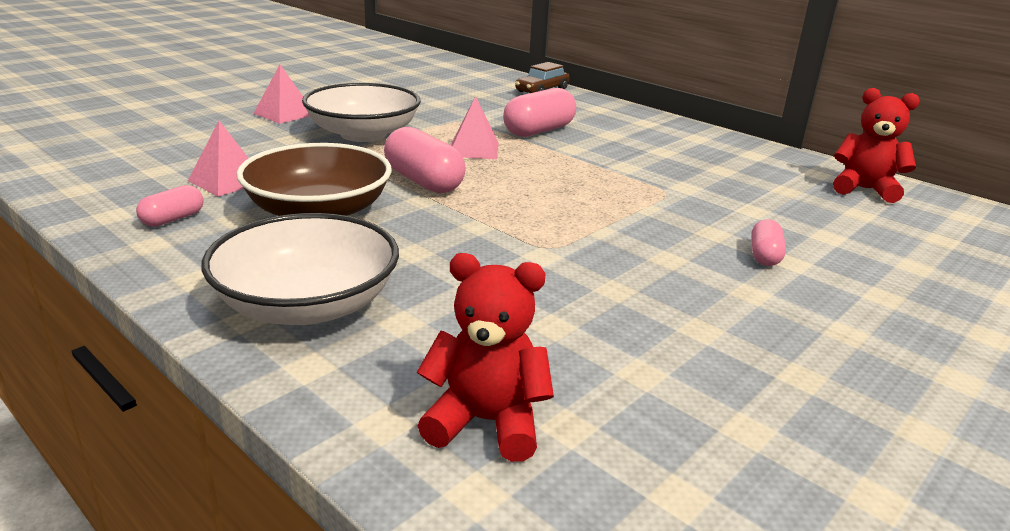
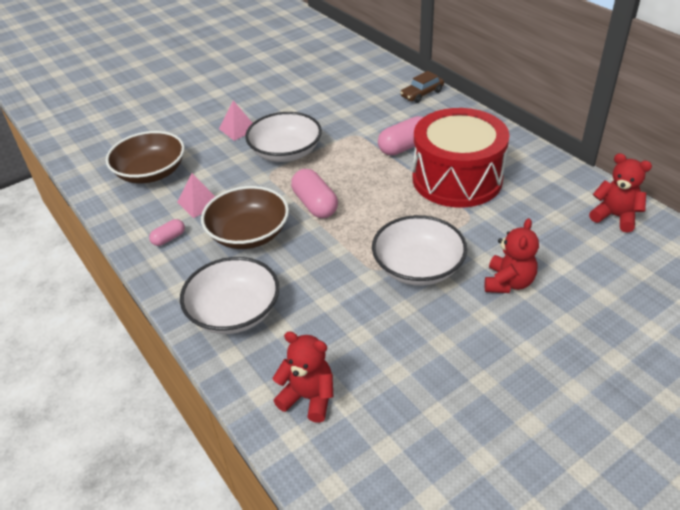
camera: 15 degrees right, 15 degrees up
pink pyramid [451,96,499,159] -> none
pink capsule [751,219,786,266] -> red teddy bear [485,218,539,293]
none -> brown bowl [106,131,185,183]
none -> white bowl [372,215,467,286]
none -> red drum [413,108,509,207]

